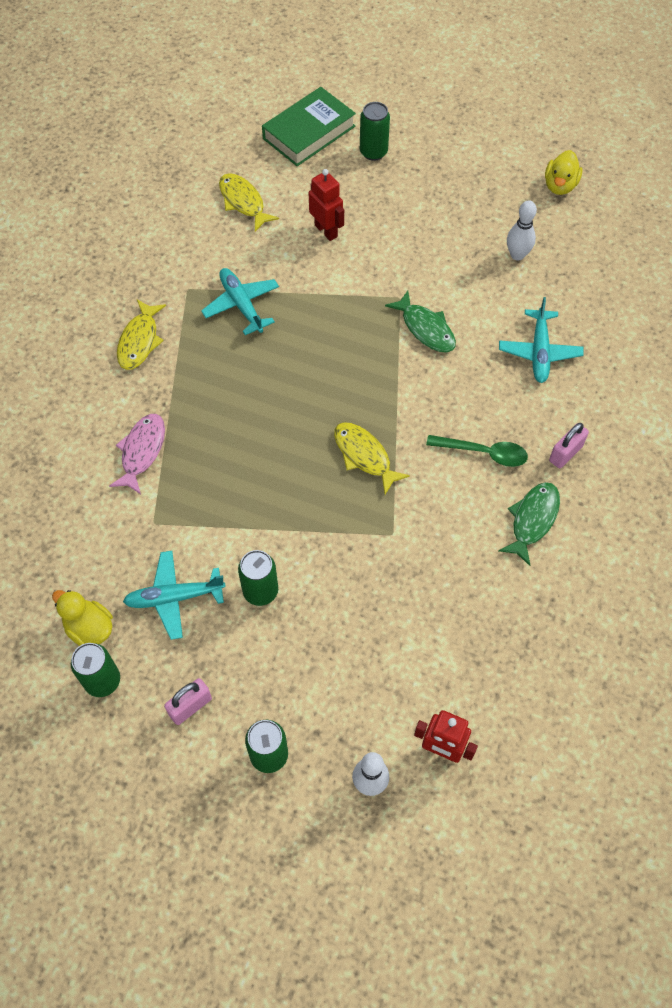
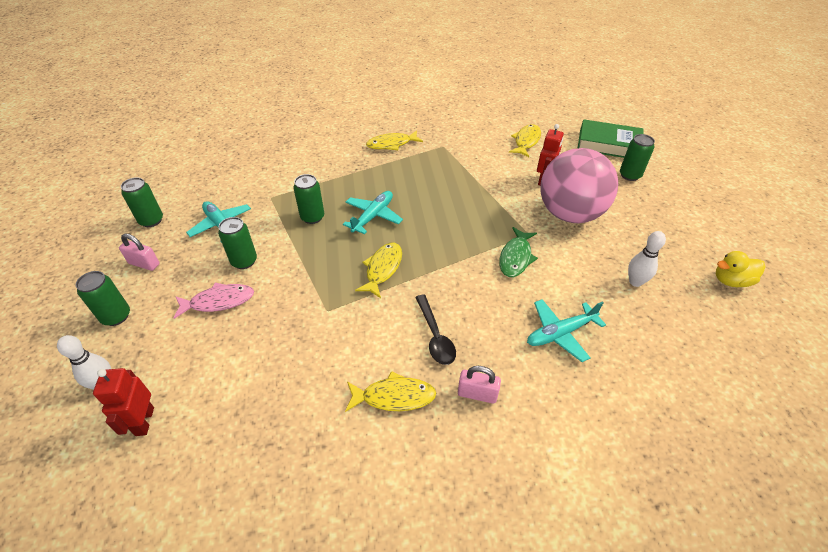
camera: 60 degrees right, 15 degrees down
yellow duck [52,590,113,646] -> none
pink fish [109,414,165,494] -> pink fish moved to [174,283,254,319]
turquoise plane [201,268,279,335] -> turquoise plane moved to [343,191,403,234]
green spoon [426,435,528,467] -> black spoon [415,295,456,365]
green fish [499,482,560,566] -> yellow fish [345,371,436,412]
none -> green can [293,174,324,224]
none -> pink ball [540,148,618,223]

